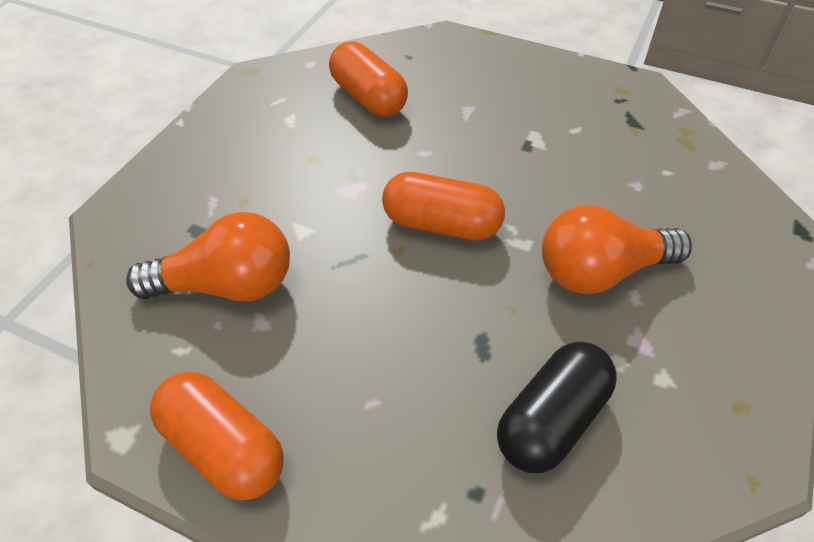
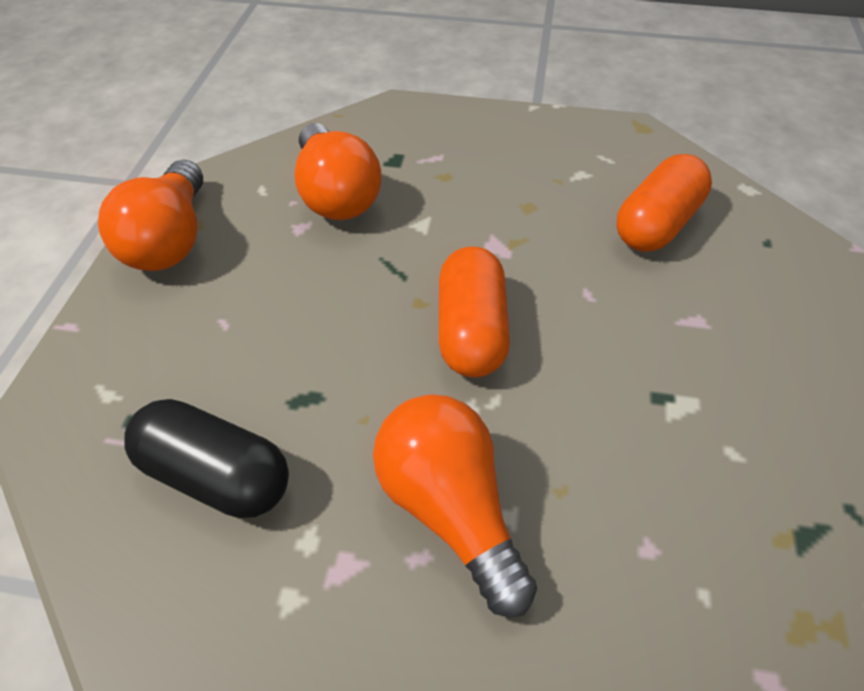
camera: 75 degrees right, 0 degrees up
orange capsule [150,371,284,500] -> orange light bulb [98,160,203,271]

